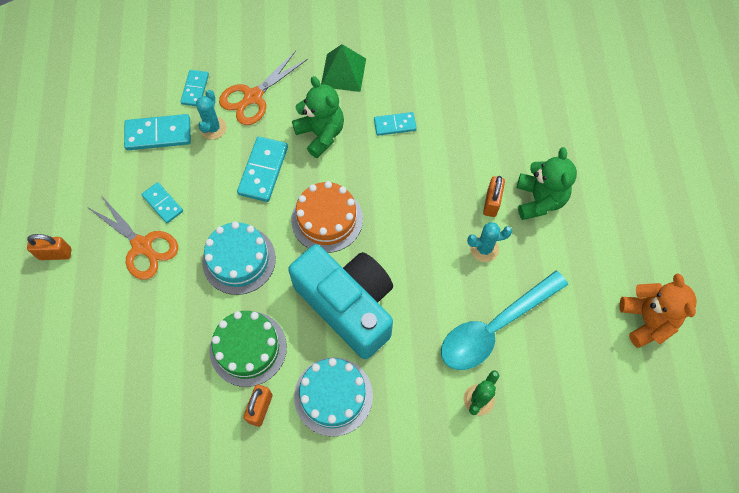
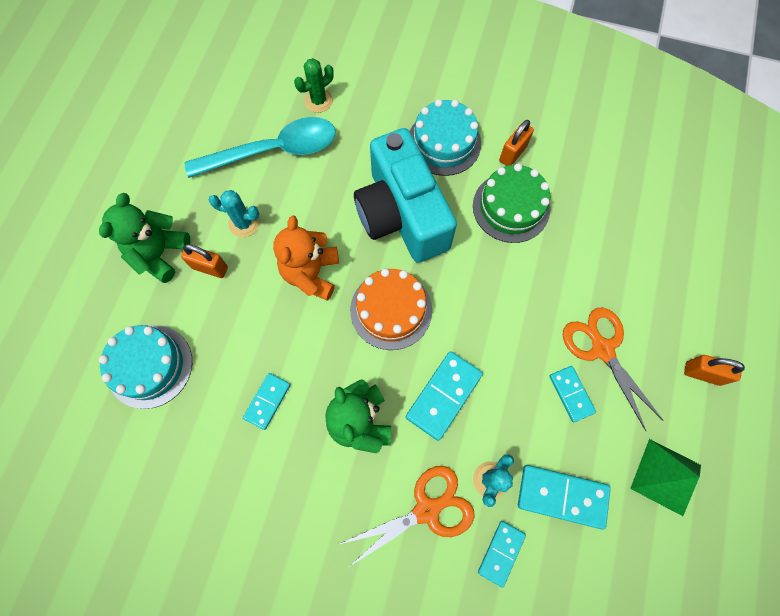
camera: 160 degrees left, 5 degrees up
turquoise cake [202,221,276,295] -> turquoise cake moved to [99,325,192,409]
green pyramid [321,44,366,92] -> green pyramid moved to [630,439,701,516]
turquoise domino [374,112,417,136] -> turquoise domino turned 75 degrees counterclockwise [243,373,290,430]
orange padlock [483,176,505,217] -> orange padlock turned 75 degrees clockwise [181,244,228,278]
orange teddy bear [619,273,697,348] -> orange teddy bear moved to [273,215,339,300]

